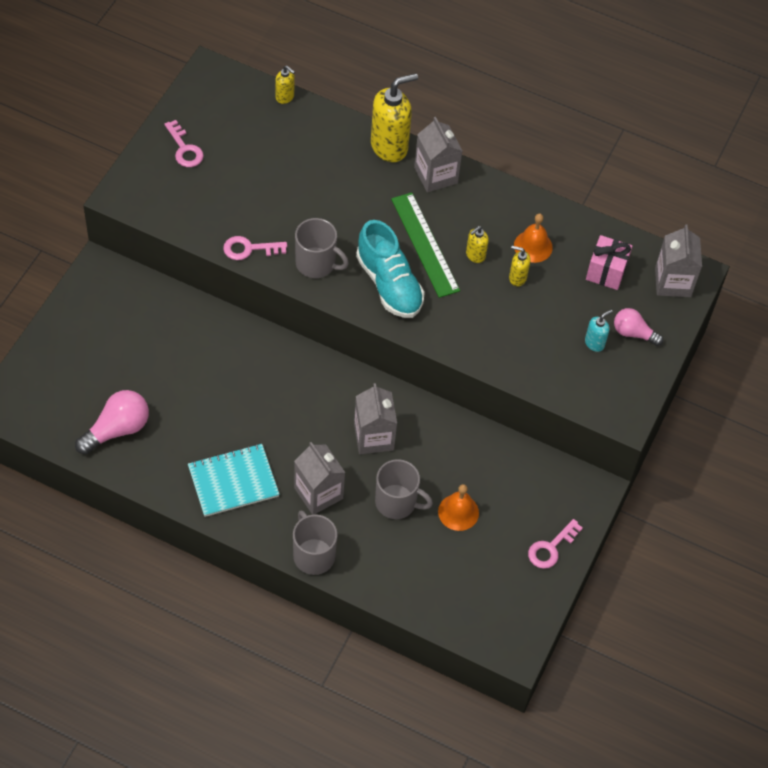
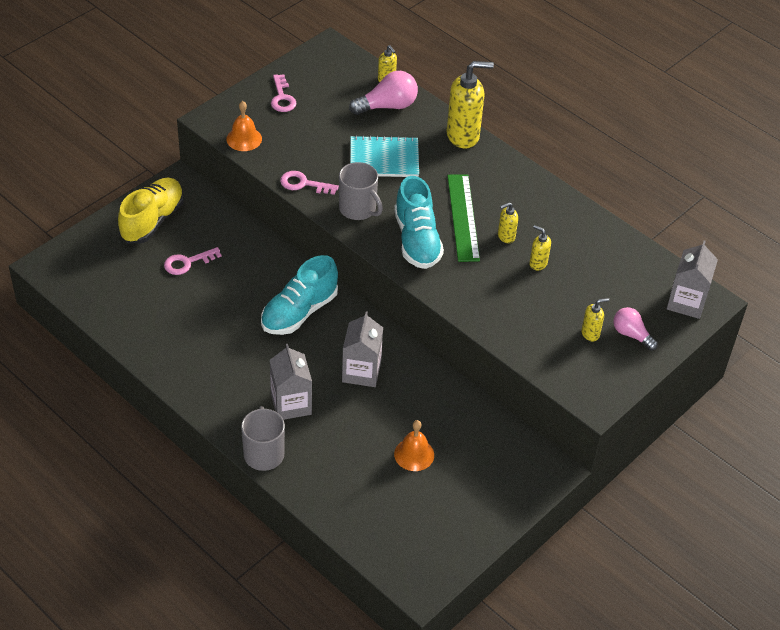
camera: 20 degrees right, 10 degrees down
pink light bulb [75,390,149,455] -> pink light bulb moved to [349,71,418,115]
turquoise notebook [188,444,280,517] -> turquoise notebook moved to [350,135,419,177]
grey mug [375,459,433,519] -> none
grey carton [414,117,462,192] -> none
orange bell [514,214,553,263] -> orange bell moved to [226,101,262,151]
pink key [528,519,583,569] -> pink key moved to [164,247,222,275]
turquoise soap dispenser [585,310,613,352] -> yellow soap dispenser [581,298,609,342]
pink gift [586,235,632,290] -> none
none -> yellow shoe [118,178,184,244]
none -> turquoise shoe [261,255,338,335]

